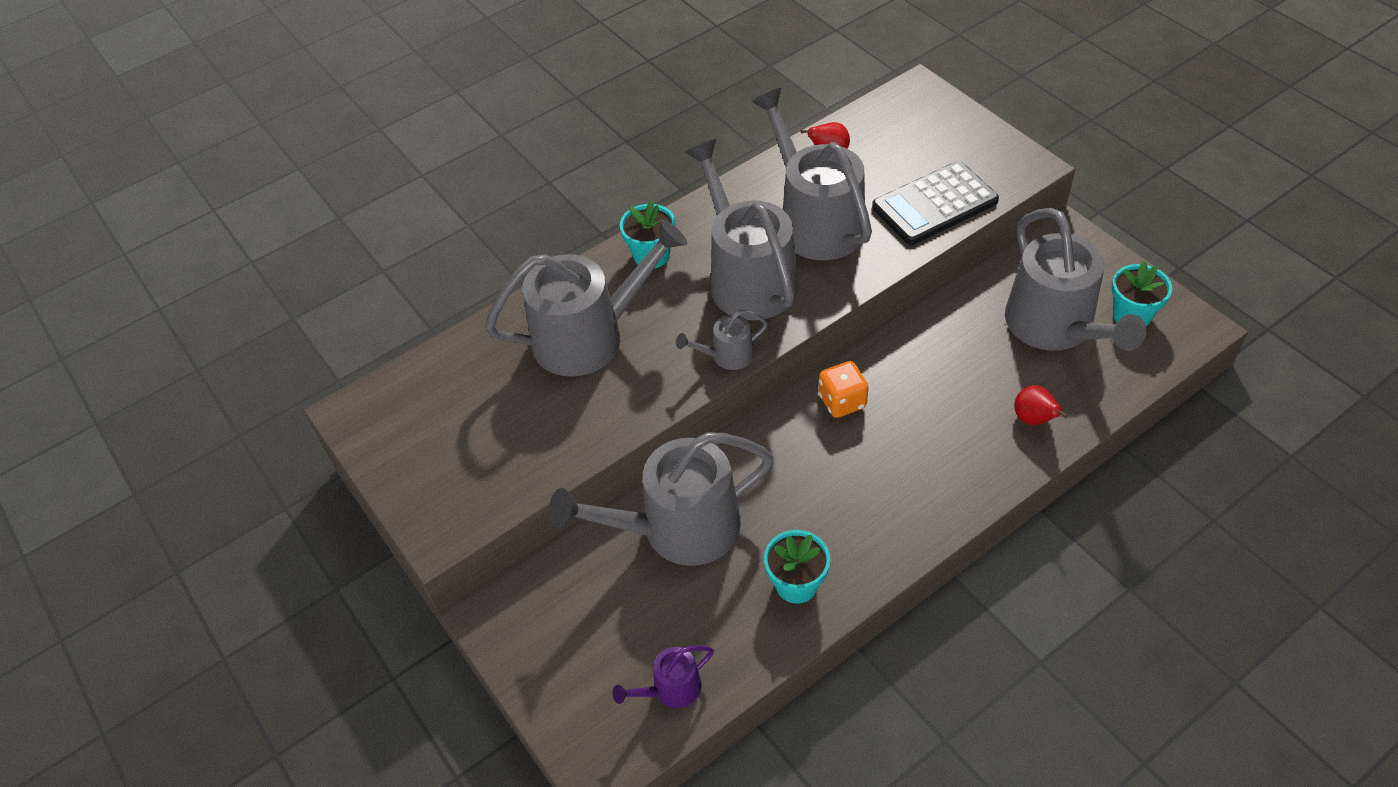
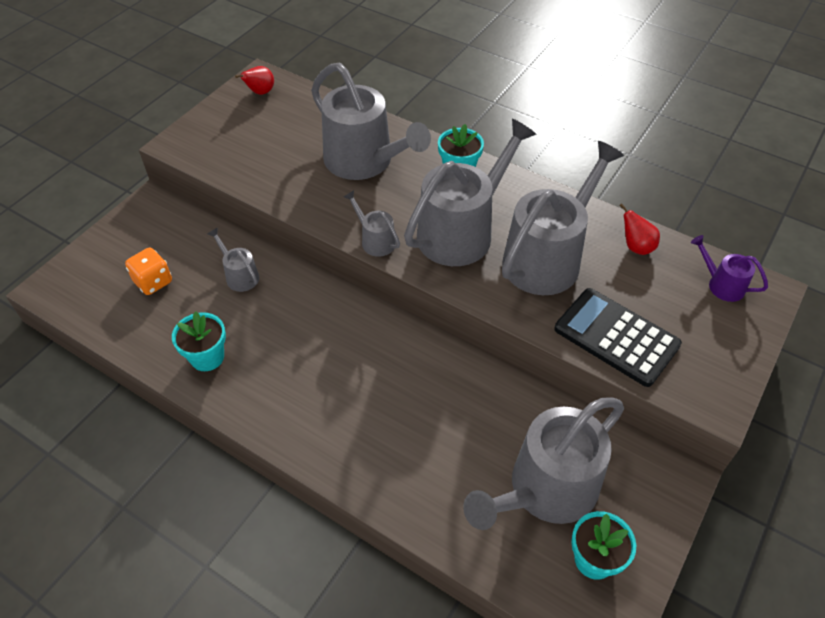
camera: 65 degrees right, 0 degrees up
grey watering can [549,432,773,566] -> grey watering can [207,228,259,292], size x0.45
purple watering can [612,645,714,708] -> purple watering can moved to [691,235,768,302]
orange dice [819,361,868,418] -> orange dice moved to [125,247,172,295]
red pear [1014,385,1068,425] -> red pear moved to [235,66,274,95]

